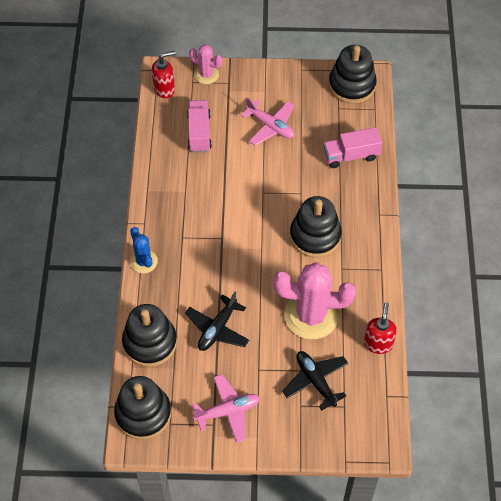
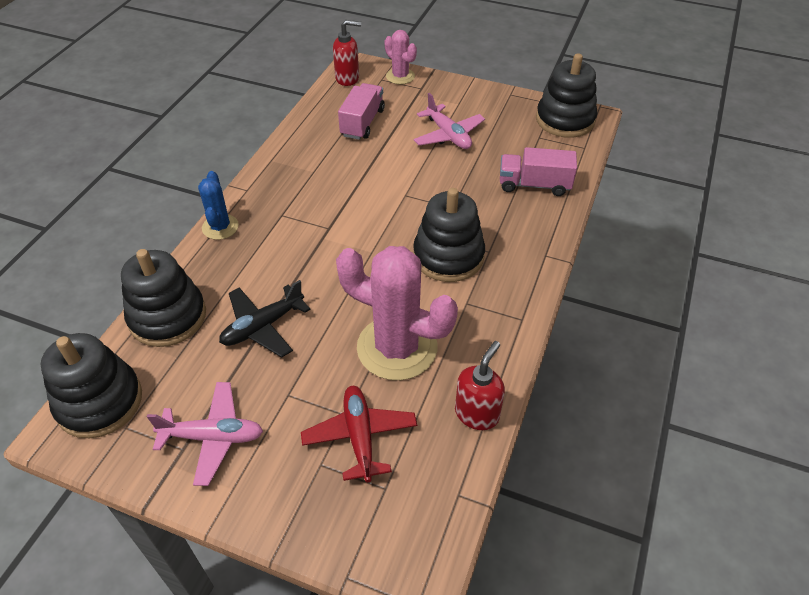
camera: 20 degrees right, 10 degrees down
black plane [282,351,348,411] -> red plane [301,386,417,482]

